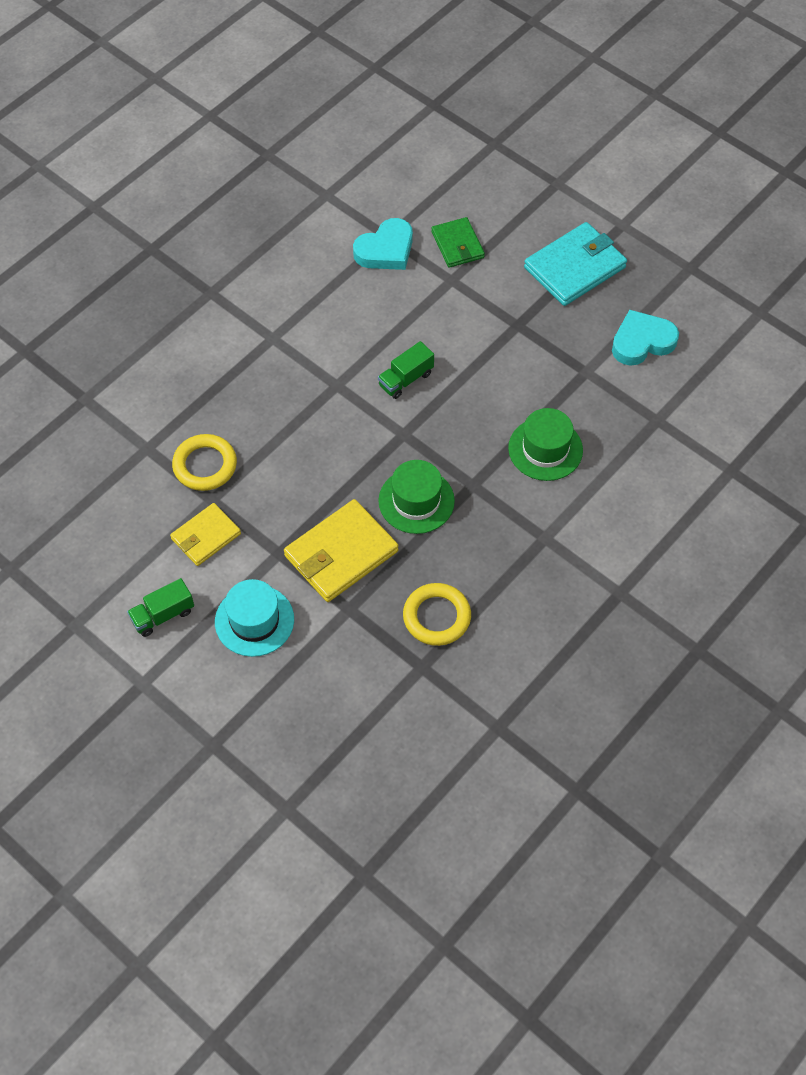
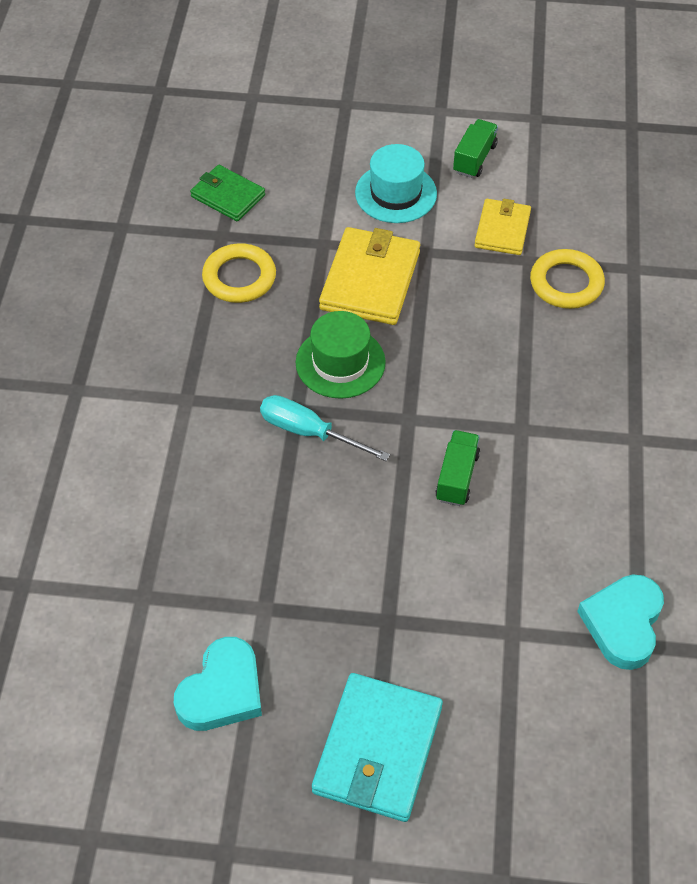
camera: 145 degrees right, 5 degrees down
green wallet [431,217,485,268] -> green wallet moved to [190,165,265,221]
green hat [508,408,583,481] -> none
none -> turquoise screwdriver [260,395,390,461]

